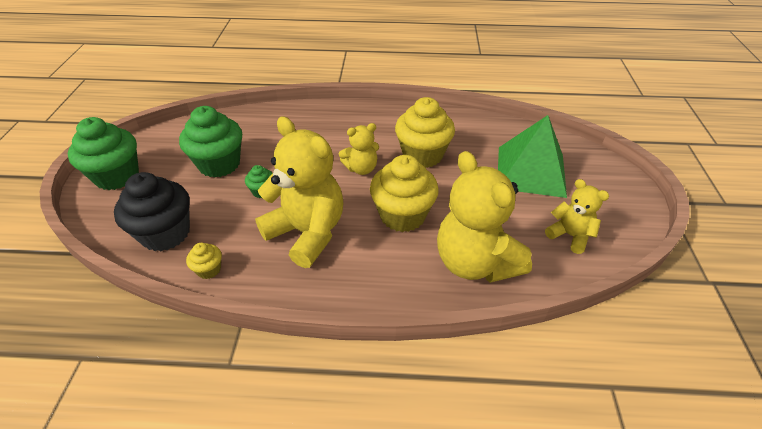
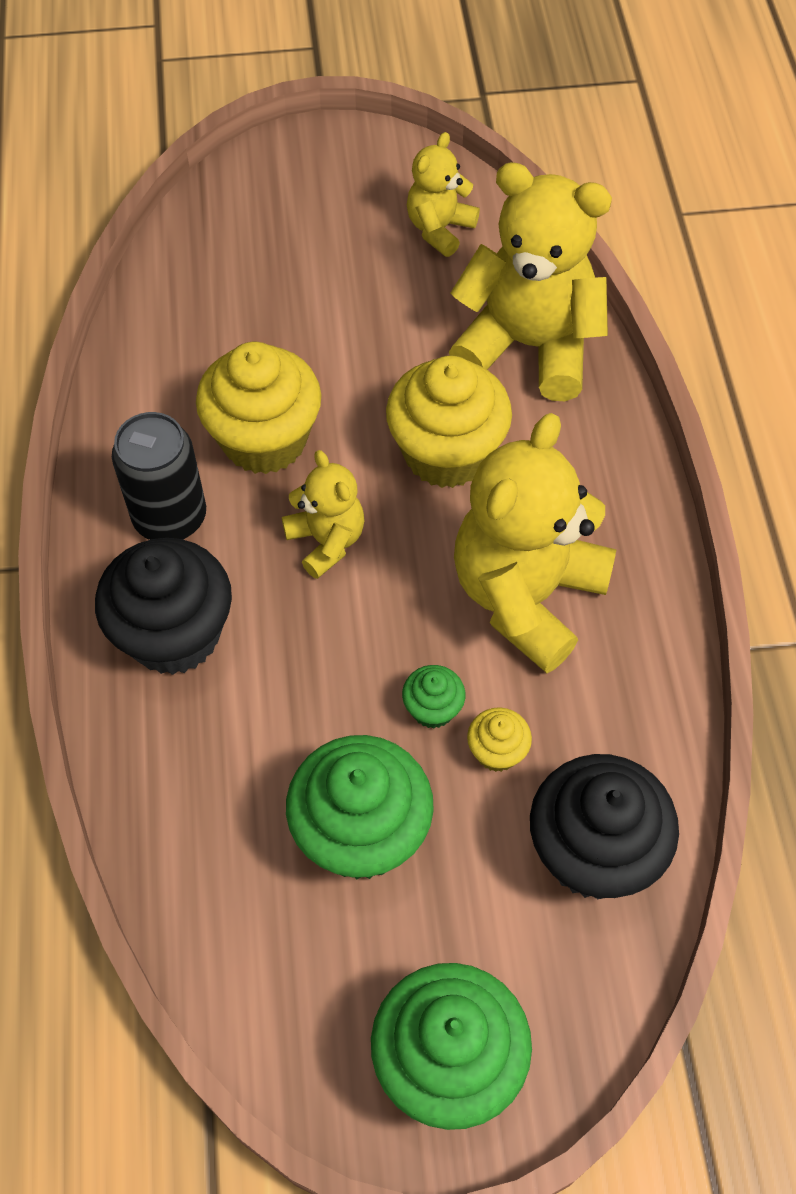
camera: 100 degrees left, 15 degrees up
yellow cupcake [186,243,222,279] -> yellow cupcake moved to [467,707,532,772]
yellow teddy bear [437,151,532,283] -> yellow teddy bear turned 120 degrees counterclockwise [449,162,612,401]
green pyramid [498,115,567,198] -> none
none -> black cupcake [95,538,232,675]
none -> black can [112,412,206,540]

